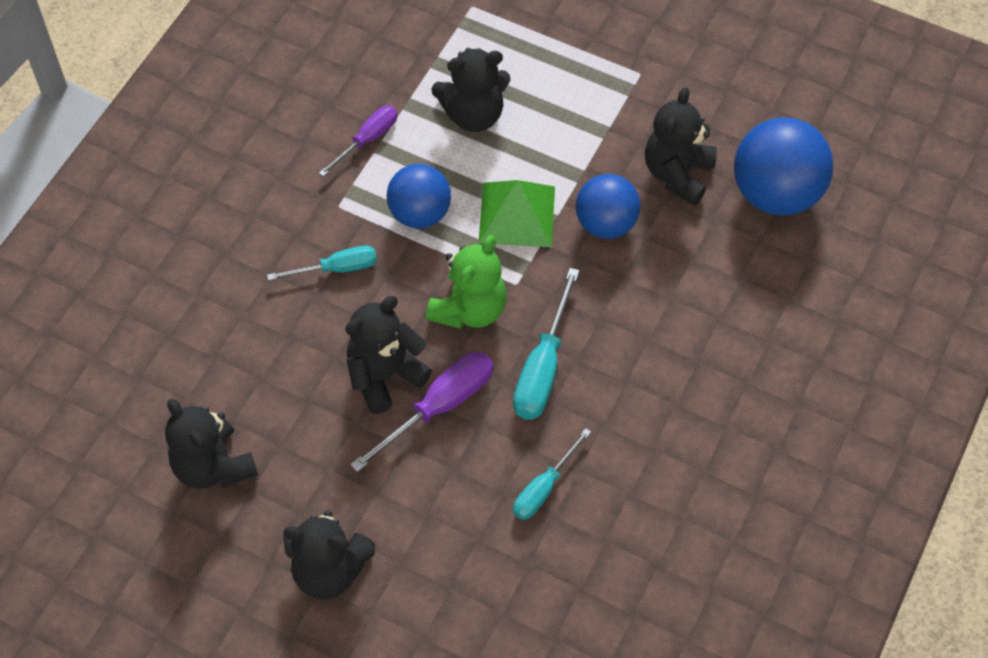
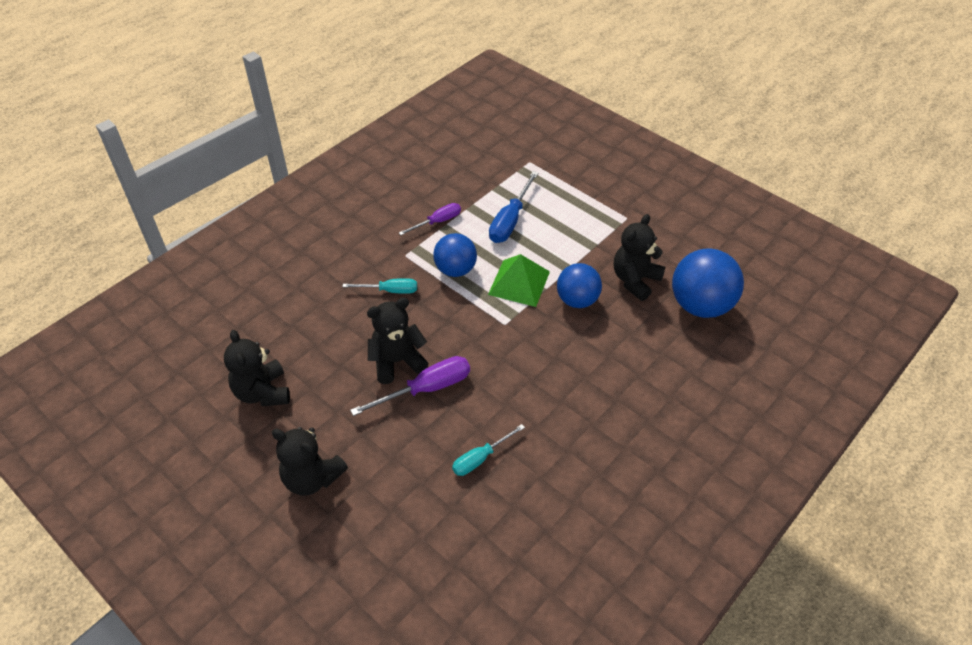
camera: 15 degrees right, 10 degrees down
green teddy bear [426,235,507,329] -> none
black teddy bear [431,48,511,132] -> blue screwdriver [489,171,538,243]
turquoise screwdriver [513,268,580,420] -> none

